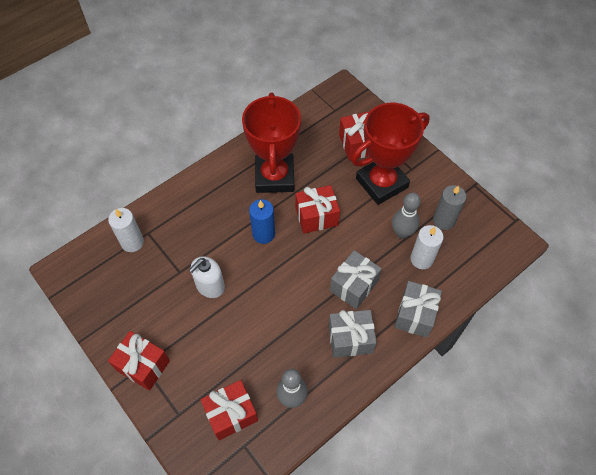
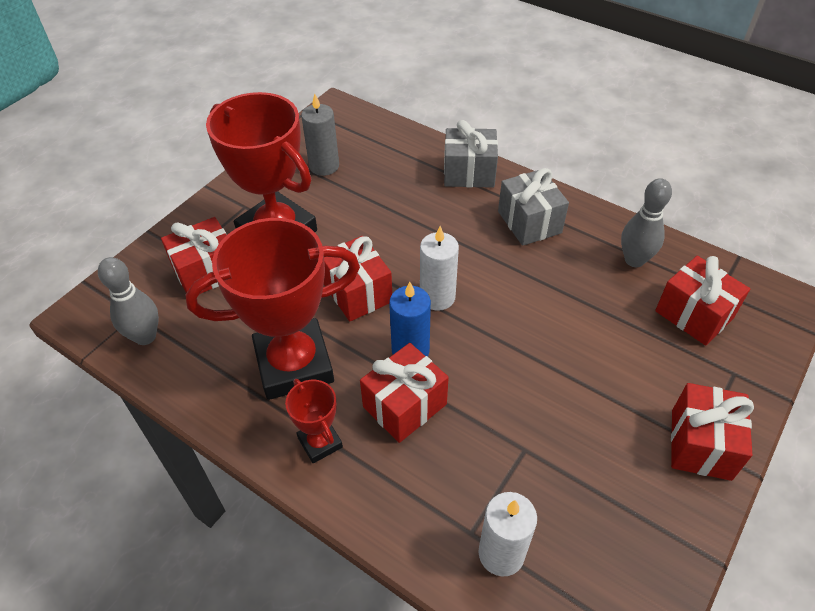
camera: 105 degrees left, 10 degrees down
white soap dispenser [189,256,225,298] -> none
grey gift [330,250,382,309] -> none
grey bowling pin [392,193,421,239] -> grey bowling pin moved to [98,257,159,345]
white candle [410,225,444,269] -> white candle moved to [420,226,459,311]
none -> red trophy [285,379,343,463]
none -> red gift [360,343,449,443]

